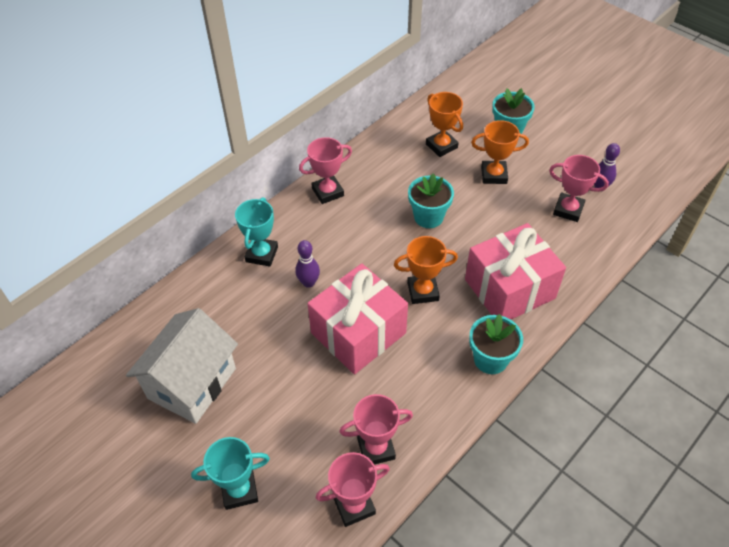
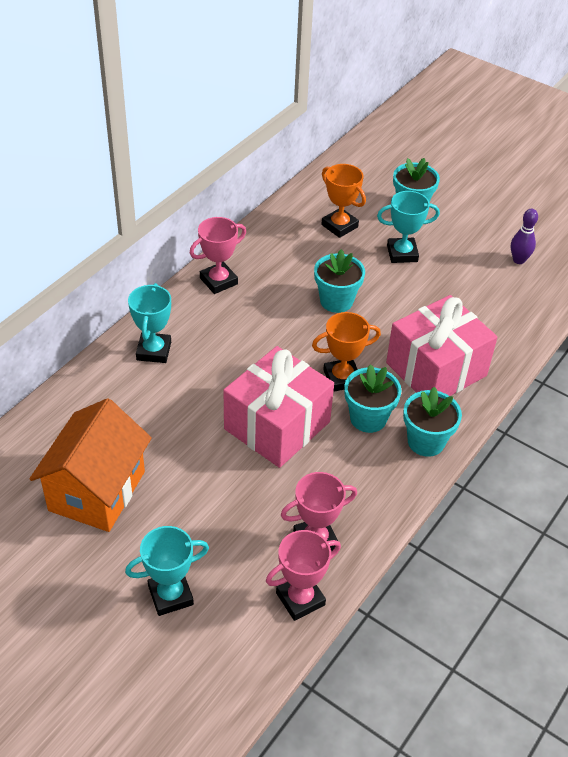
camera: 10 degrees left, 5 degrees down
white house [126,308,238,424] -> orange house [29,398,152,532]
purple bowling pin [295,240,320,288] -> none
orange trophy [471,120,529,184] -> turquoise trophy [377,191,440,263]
pink trophy [549,155,609,222] -> none
none -> turquoise flower pot [344,364,401,433]

